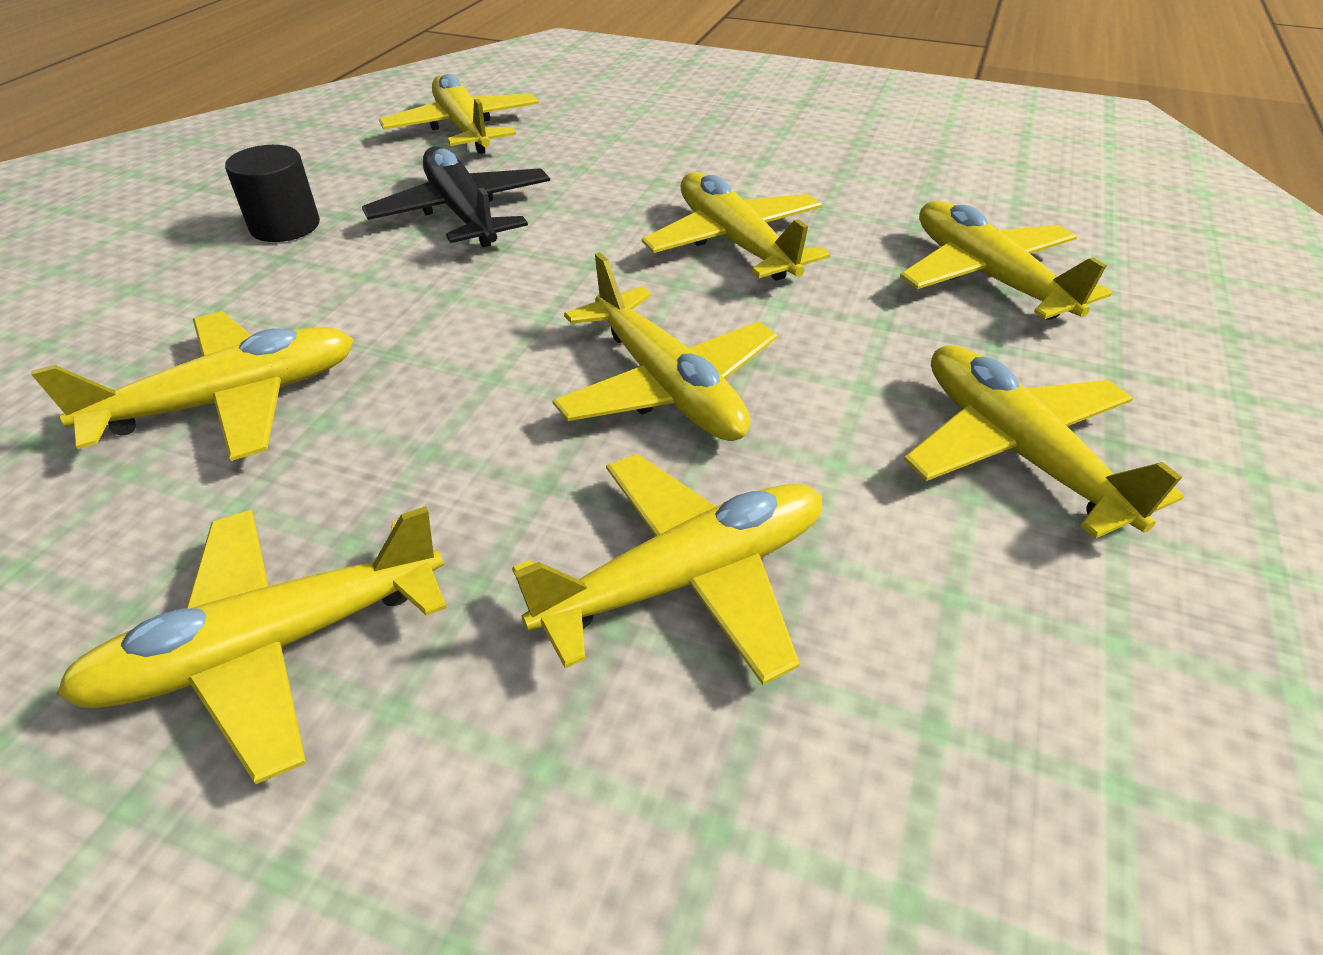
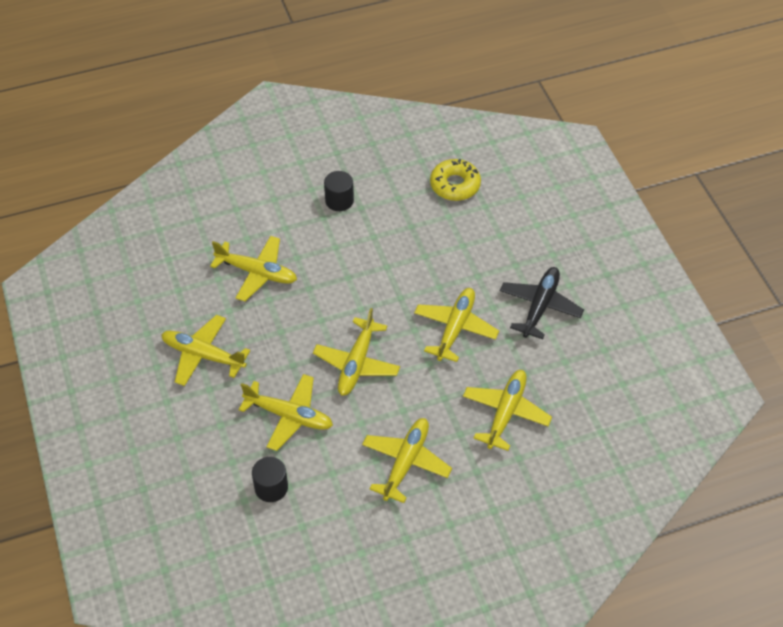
camera: 50 degrees right, 10 degrees up
black plane [362,147,550,247] -> black plane moved to [500,267,584,339]
yellow plane [379,74,539,154] -> yellow donut [430,159,481,201]
none -> black cylinder [252,457,288,502]

